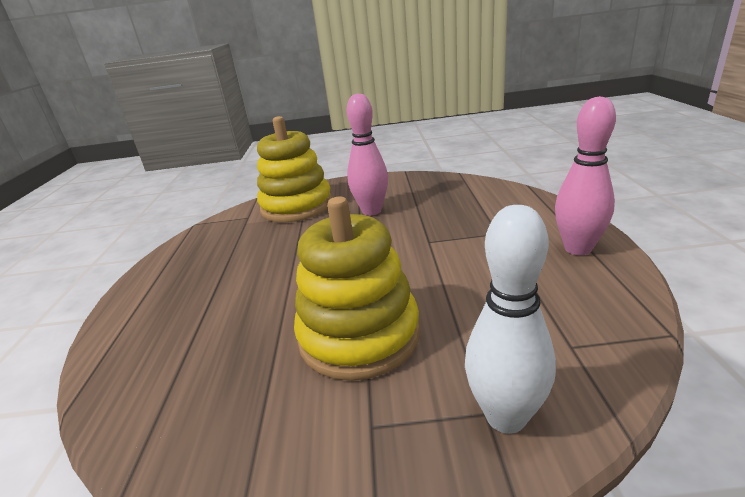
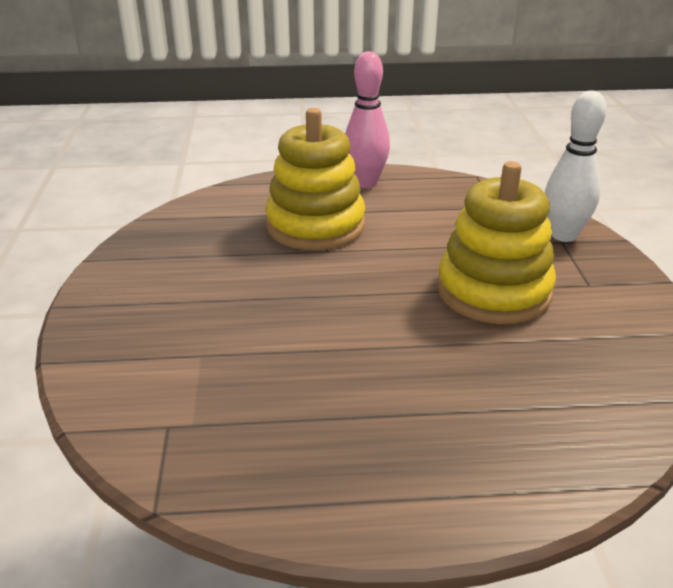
camera: 95 degrees left, 5 degrees up
yellow stacking toy [257,116,332,222] -> yellow stacking toy moved to [265,108,365,250]
pink bowling pin [347,93,388,215] -> none

